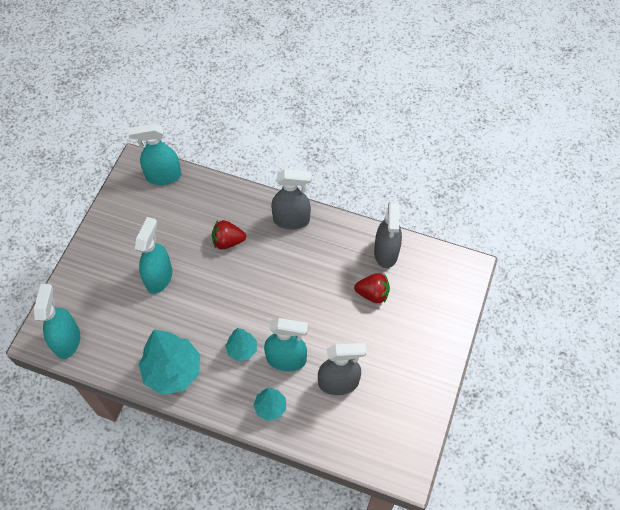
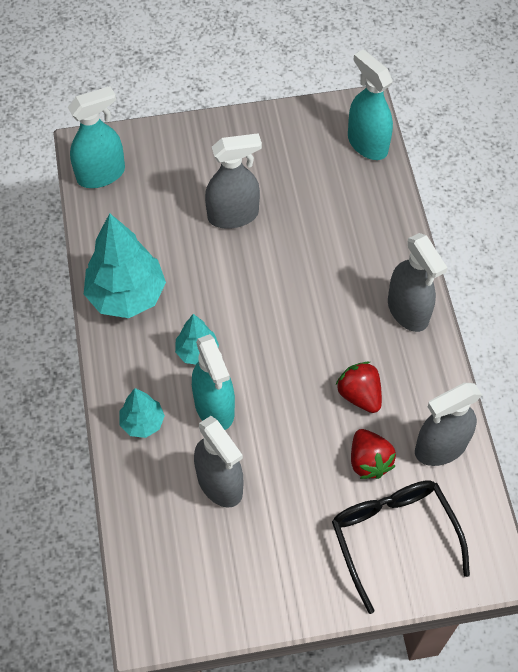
camera: 60 degrees right, 0 degrees up
turquoise spray bottle [135,217,172,294] -> grey spray bottle [205,133,262,229]
red strawberry [212,220,246,249] -> red strawberry moved to [336,362,382,413]
none -> black glasses [332,480,470,614]

